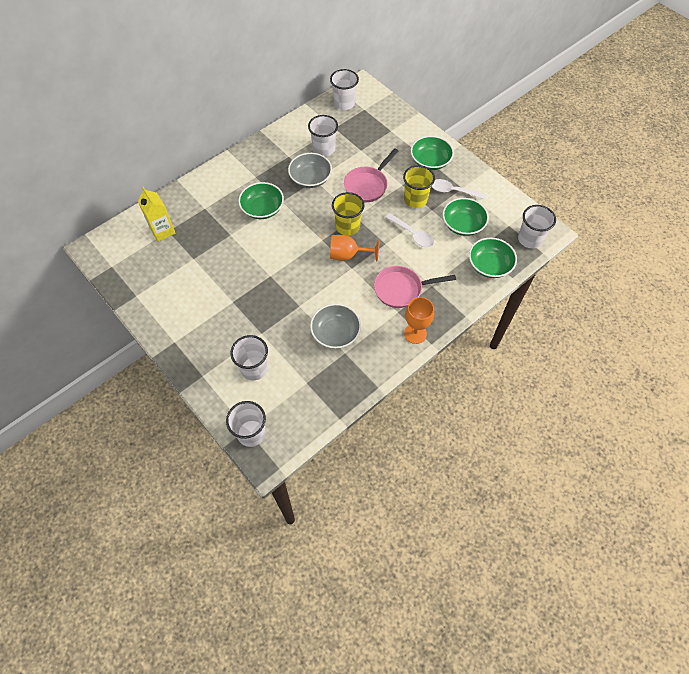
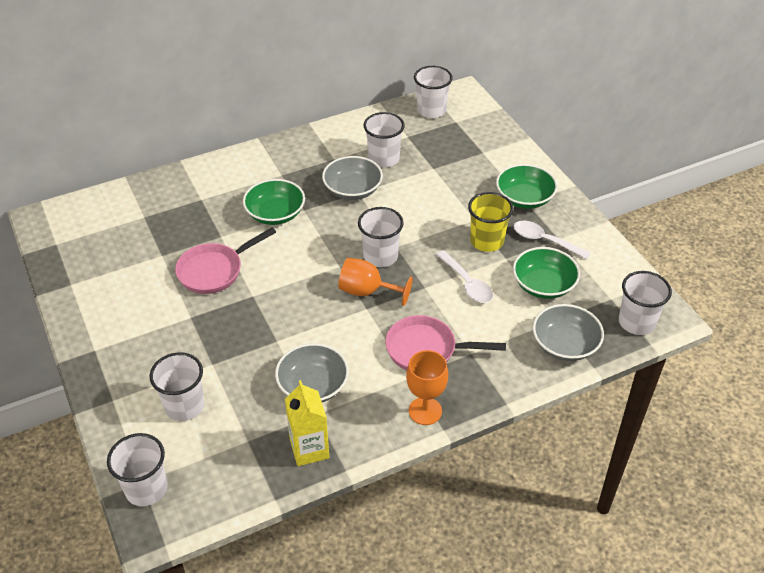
camera: 15 degrees right, 15 degrees down
yellow carton [138,187,176,242] -> yellow carton moved to [285,380,329,466]
yellow cup [332,192,364,236] -> white cup [358,207,404,267]
pink pan [344,148,398,202] -> pink pan moved to [175,227,276,294]
green bowl [469,237,517,278] -> grey bowl [533,304,604,361]

